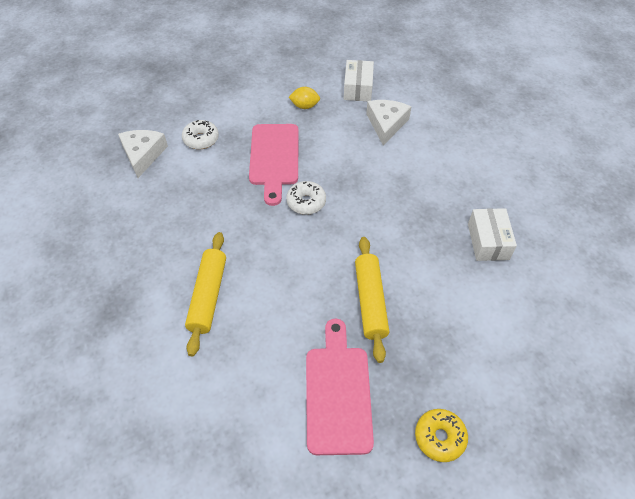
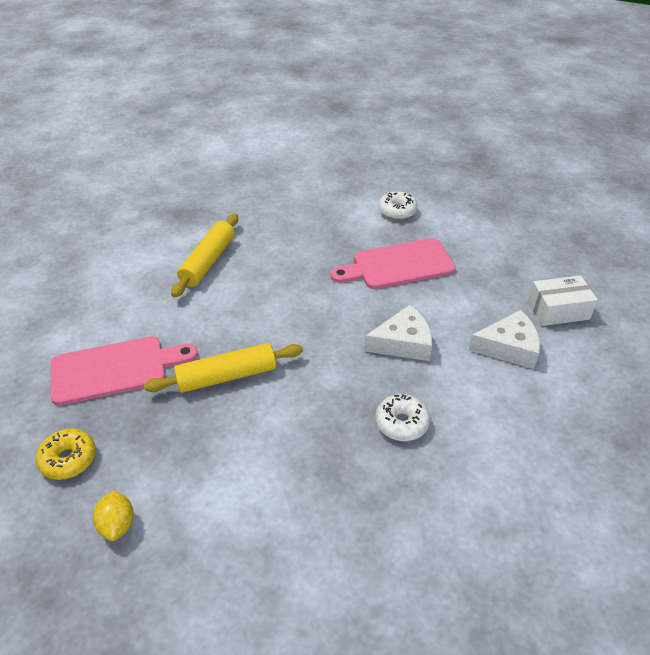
camera: 75 degrees right, 10 degrees down
white cheese [118,130,168,178] -> white cheese moved to [365,305,432,361]
yellow rolling pin [185,232,226,356] -> yellow rolling pin turned 60 degrees counterclockwise [171,214,238,297]
white donut [286,181,326,215] -> white donut moved to [375,394,430,441]
yellow lemon [289,87,320,109] -> yellow lemon moved to [93,490,134,541]
white box [468,208,517,261] -> none

